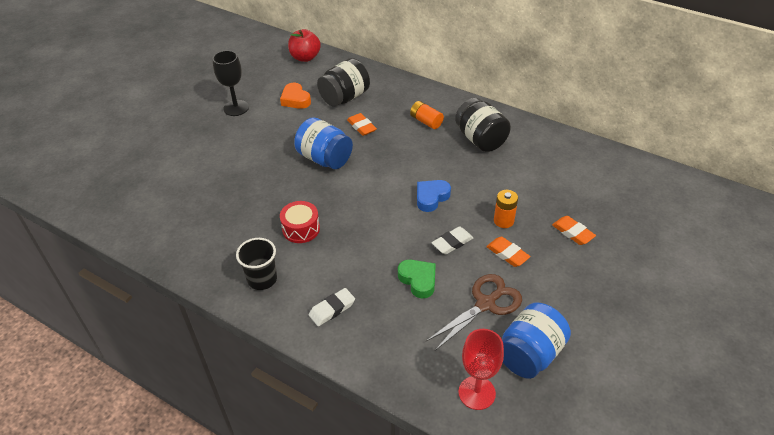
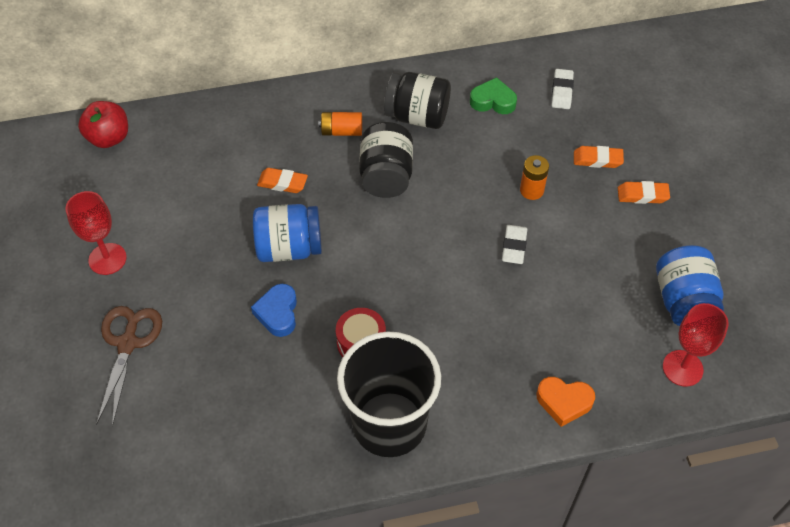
camera: 45 degrees left, 10 degrees up
black goblet [213,50,249,116] -> red goblet [66,191,127,275]
black cup [236,238,277,290] -> black cup [337,331,441,457], size x1.94
orange heart [280,83,311,109] -> orange heart moved to [536,377,595,427]
white eraser [309,288,355,326] -> white eraser moved to [552,69,574,109]
black jar [317,58,370,107] -> black jar moved to [359,122,413,198]
green heart [398,260,436,298] -> green heart moved to [470,77,517,114]
blue heart [417,180,451,212] -> blue heart moved to [251,284,297,337]
brown scissors [426,274,522,351] -> brown scissors moved to [96,306,162,427]
orange eraser [486,237,531,267] -> orange eraser moved to [618,181,670,204]

